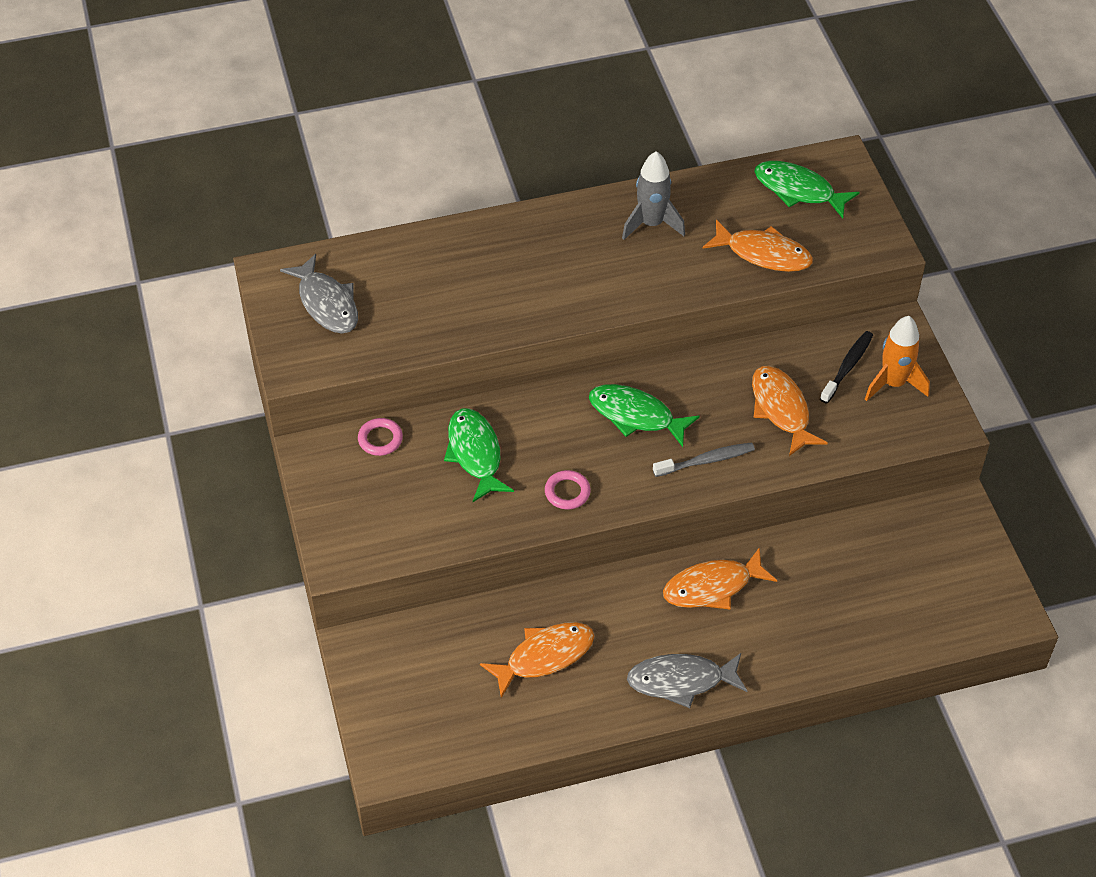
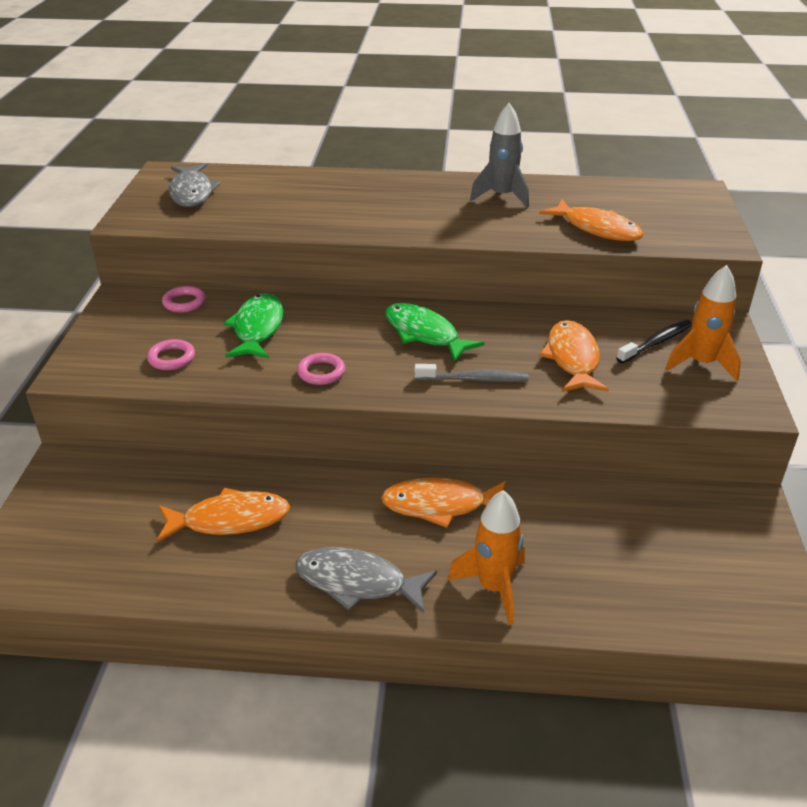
camera: 20 degrees right, 15 degrees down
green fish [754,161,860,218] -> none
none -> pink ring [147,339,195,370]
none -> orange rocket [447,490,525,625]

